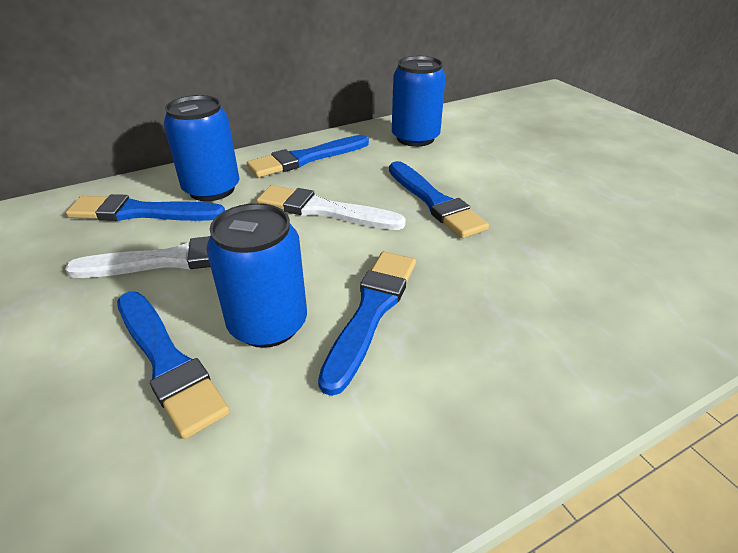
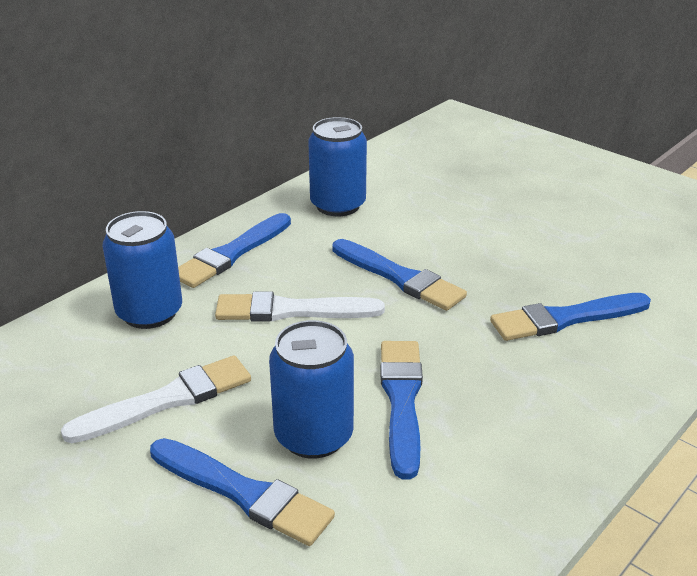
camera: 20 degrees left, 5 degrees down
blue brush [66,194,225,221] -> blue brush moved to [490,293,651,341]

